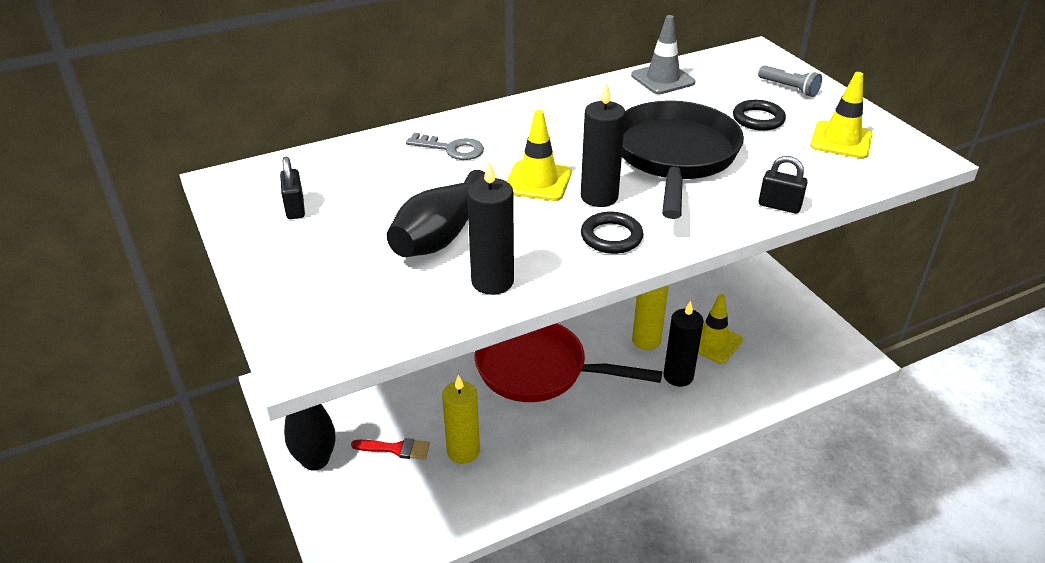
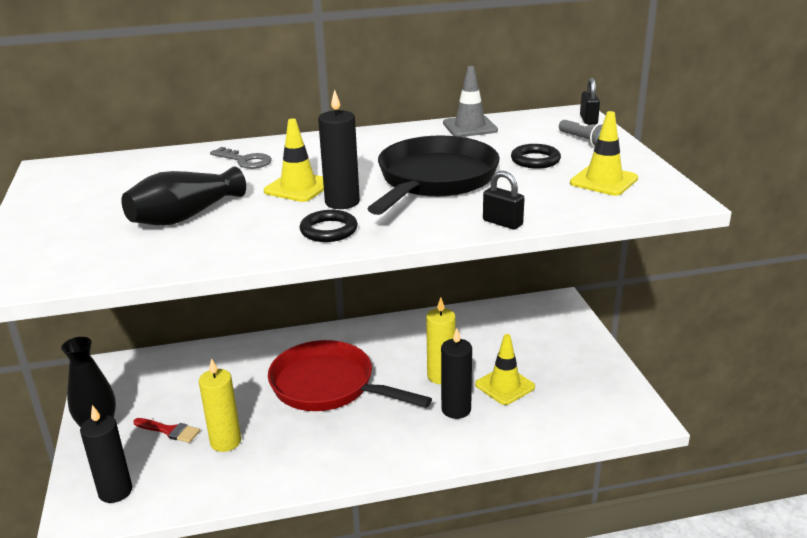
camera: 15 degrees right, 10 degrees down
black padlock [280,156,305,219] -> black padlock moved to [580,78,600,125]
black candle [467,160,514,295] -> black candle moved to [80,405,132,503]

